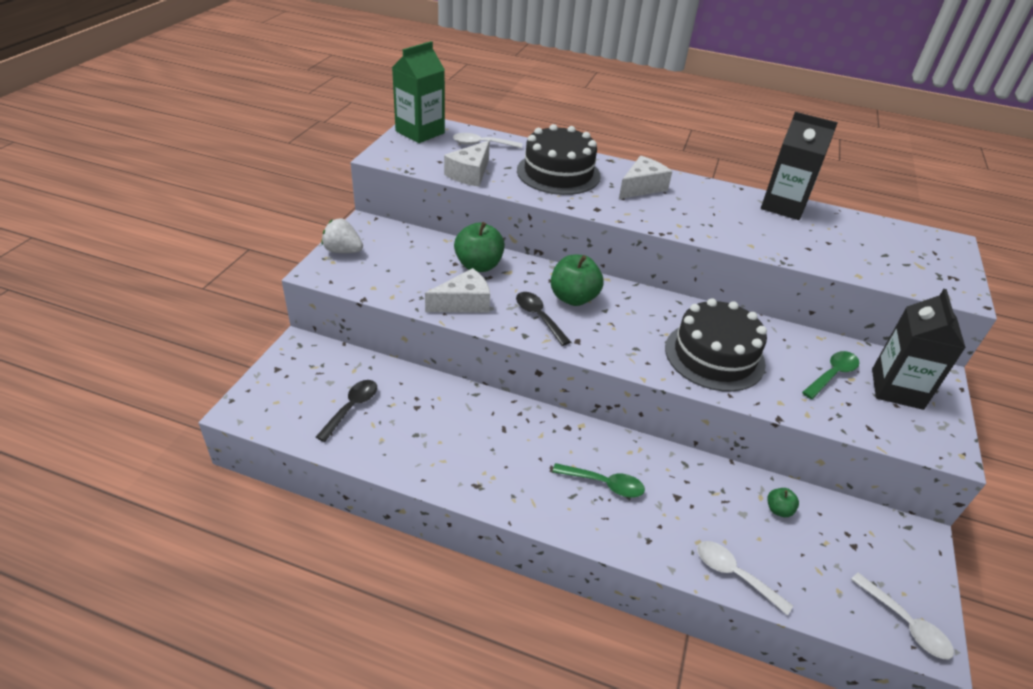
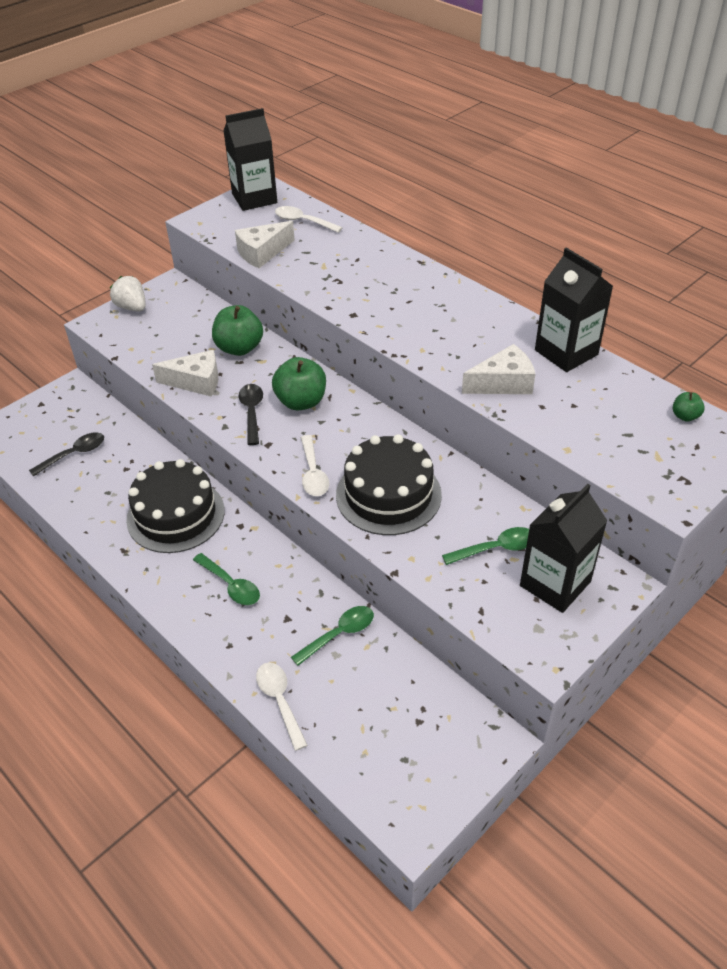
camera: 30 degrees right, 5 degrees up
green carton [392,41,445,143] -> black carton [223,108,277,211]
black cake [517,124,601,195] -> black cake moved to [126,459,225,553]
white cheese [619,156,672,199] -> white cheese moved to [462,344,535,394]
green apple [767,488,799,517] -> green apple moved to [673,392,705,421]
white spoon [851,573,954,659] -> white spoon moved to [301,435,329,496]
none -> green spoon [291,606,374,666]

